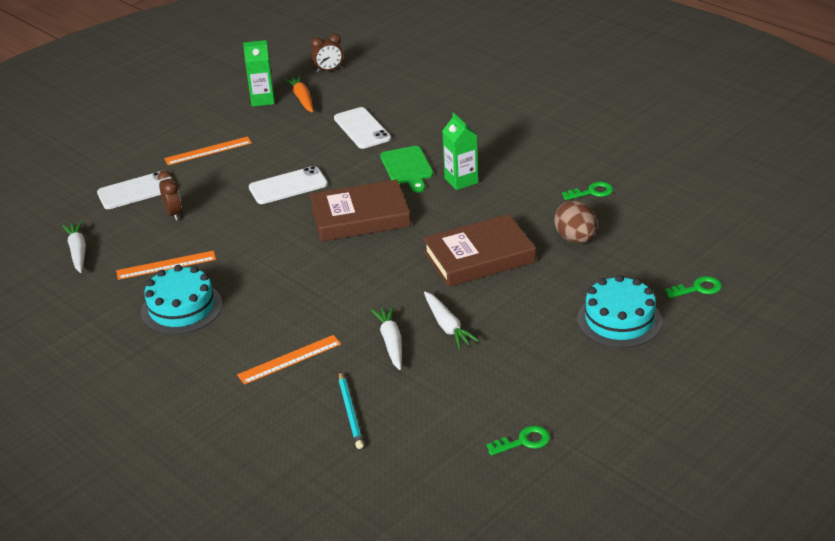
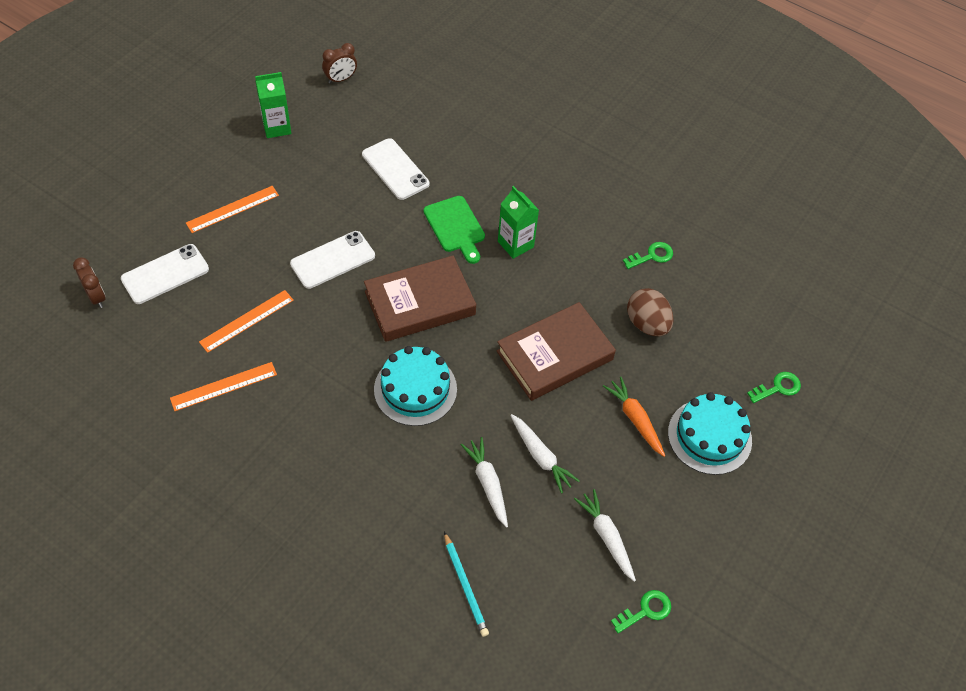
camera: 15 degrees left, 20 degrees up
white carrot [62,221,86,273] -> white carrot moved to [574,489,636,582]
turquoise cake [141,265,222,335] -> turquoise cake moved to [374,346,457,426]
brown clock [158,171,182,220] -> brown clock moved to [73,257,106,308]
orange ruler [237,335,341,385] -> orange ruler moved to [199,290,294,353]
orange carrot [283,75,313,113] -> orange carrot moved to [603,377,665,457]

